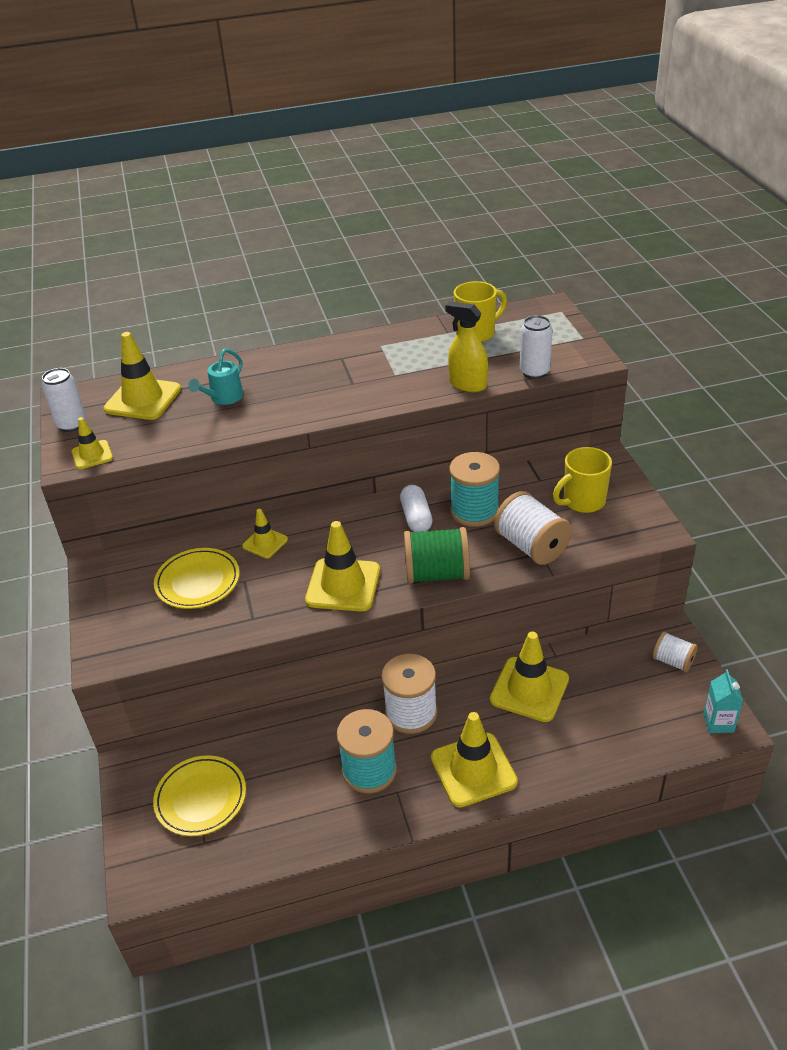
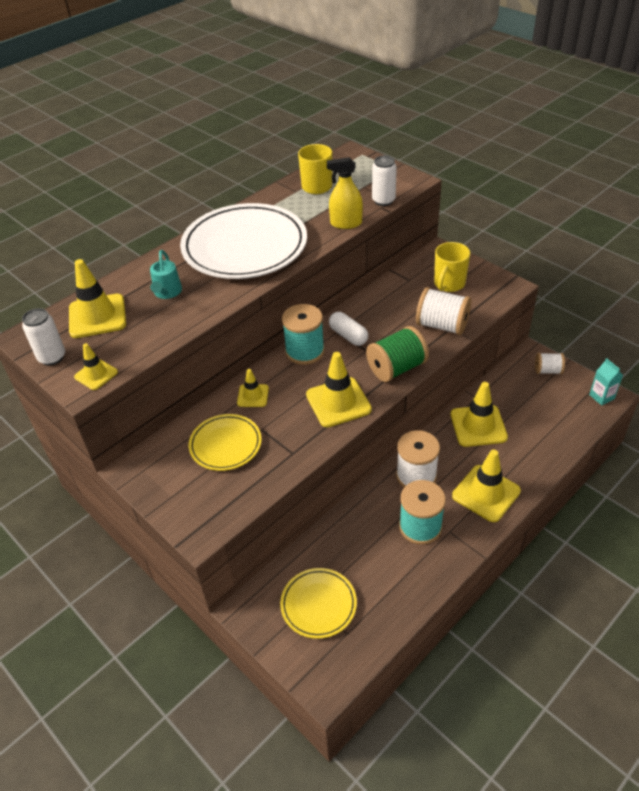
camera: 30 degrees left, 5 degrees up
turquoise spool [449,452,500,527] -> turquoise spool moved to [282,304,325,365]
none -> white plate [180,203,307,279]

